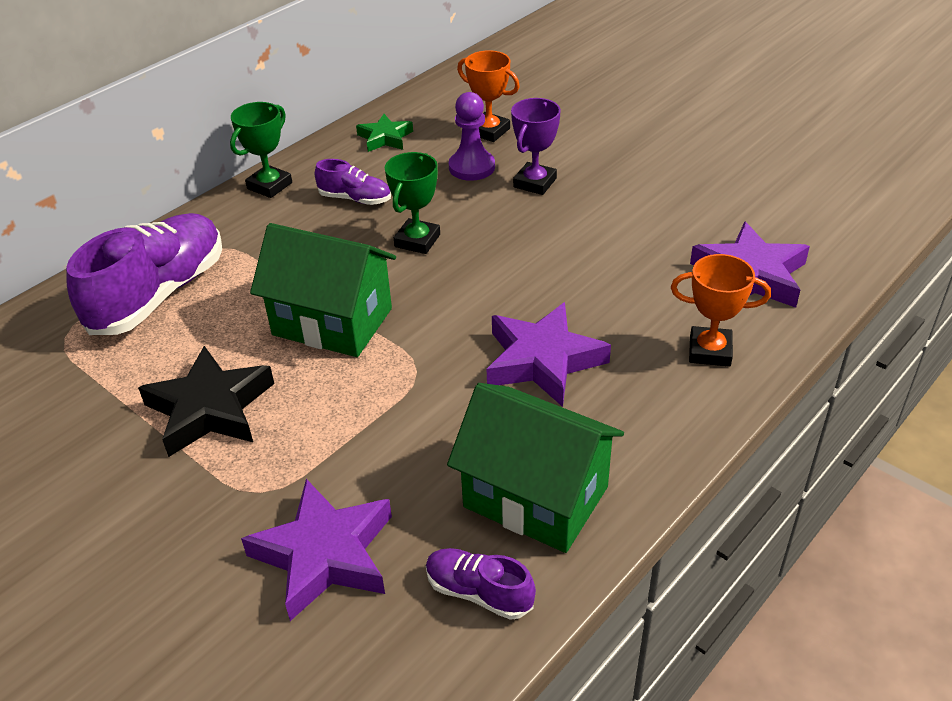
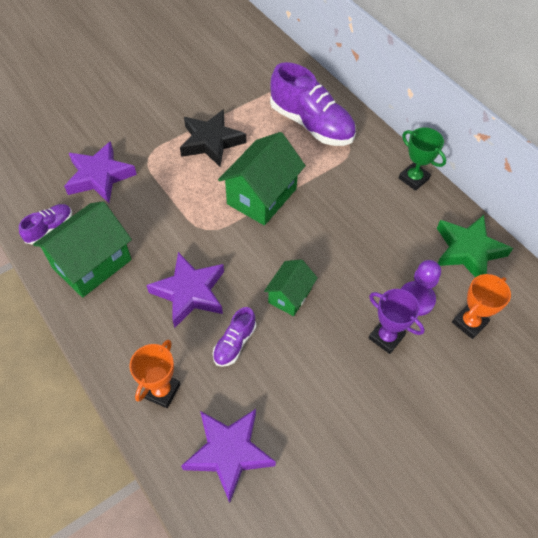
camera: 100 degrees right, 15 degrees up
purple shoe [315,159,391,205] -> purple shoe moved to [213,307,256,367]
green star [356,114,413,152] -> green star [437,215,513,278], size x1.69
green trophy [385,152,440,254] -> none
none -> green house [264,259,318,316]

